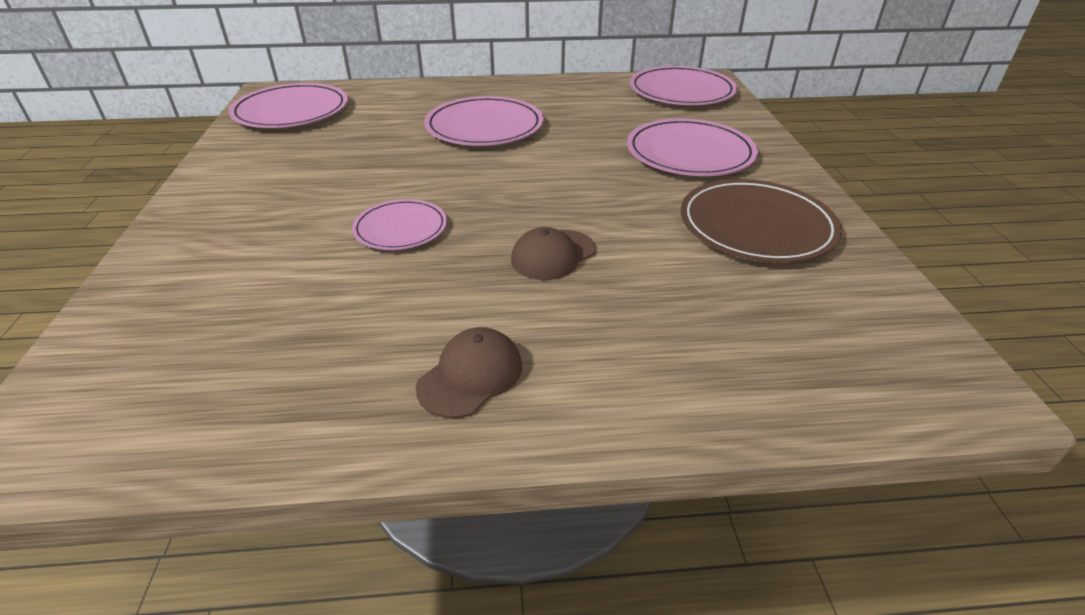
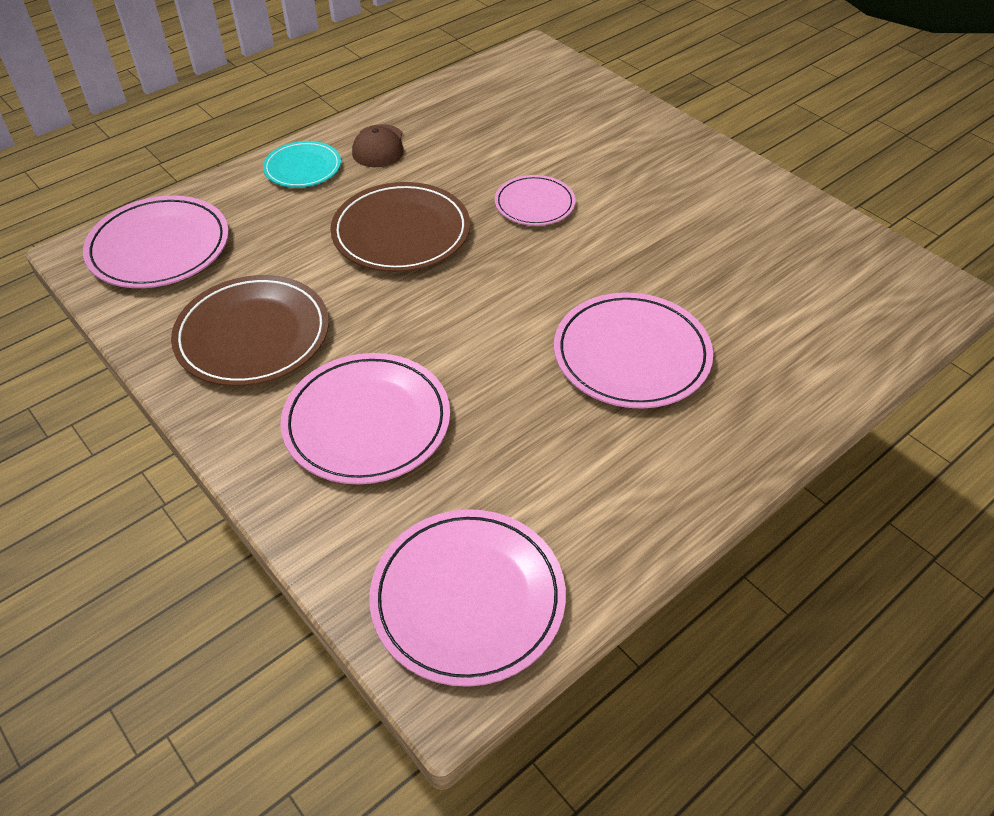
camera: 145 degrees right, 10 degrees up
pink plate [229,83,348,128] -> pink plate moved to [83,195,229,288]
brown cap [511,227,596,280] -> brown plate [330,182,470,272]
none -> turquoise plate [263,141,341,188]

